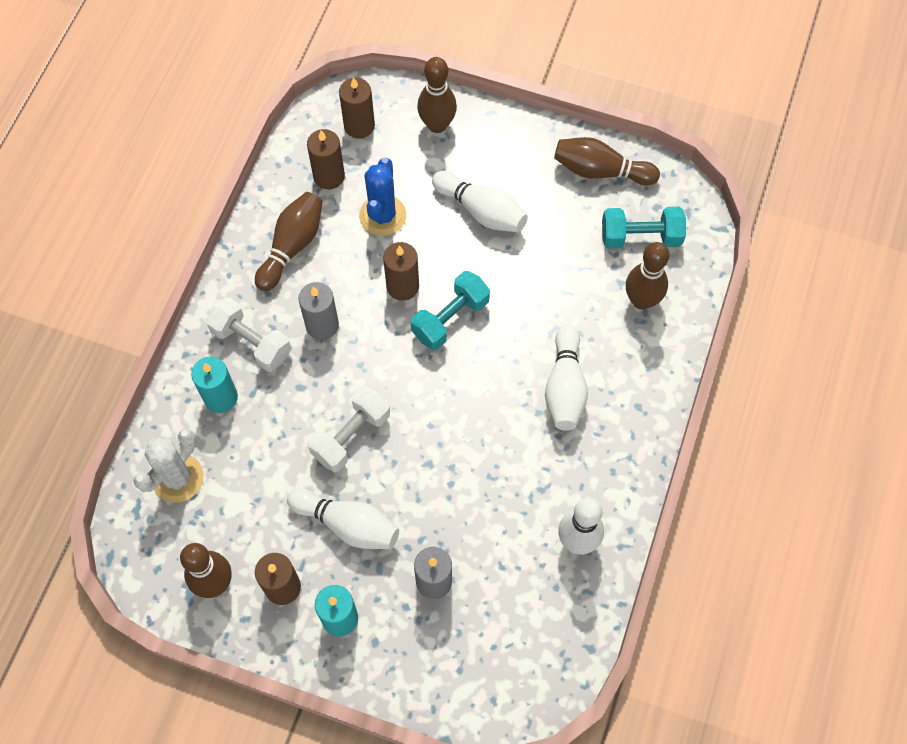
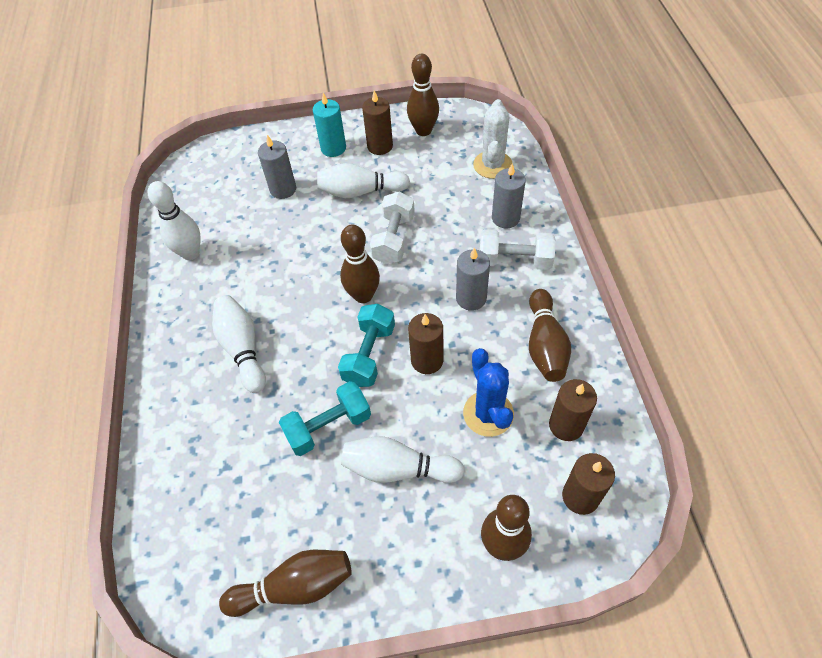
camera: 155 degrees right, 10 degrees down
turquoise candle [191,357,238,413] -> grey candle [492,164,526,228]
turquoise dumbbell [602,207,686,248] -> turquoise dumbbell moved to [279,381,371,456]
brown bowling pin [626,242,669,310] -> brown bowling pin moved to [340,225,380,303]

